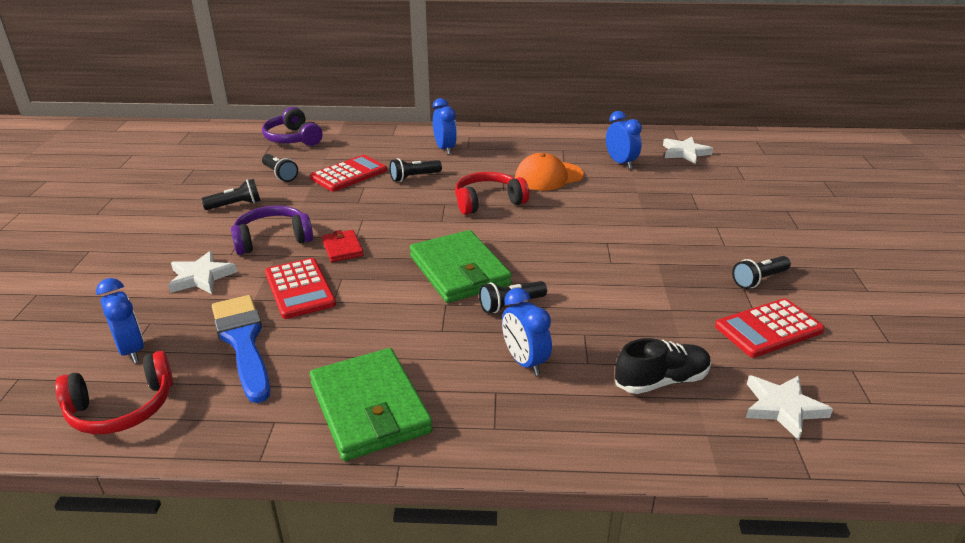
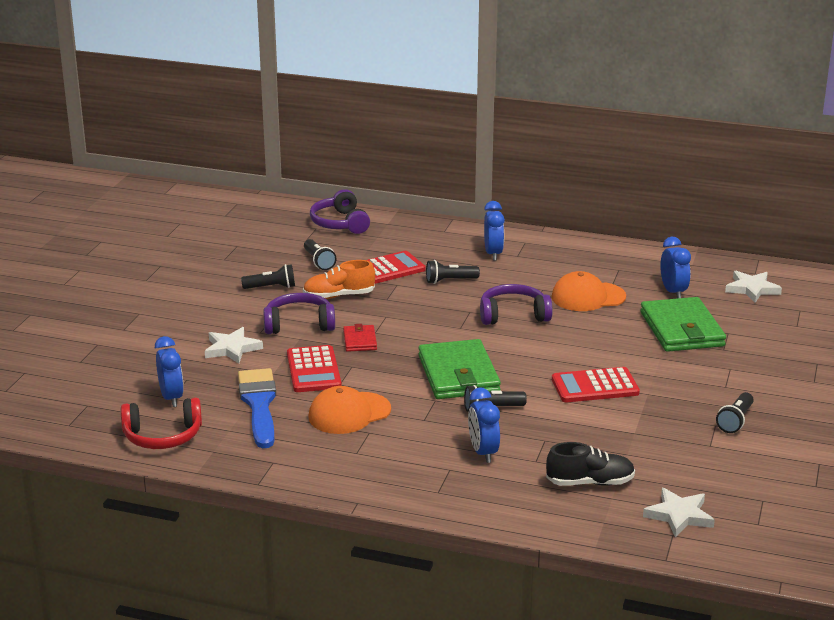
camera: 15 degrees right, 5 degrees down
green wallet [310,348,433,461] -> green wallet moved to [640,297,726,352]
red headphones [455,172,529,215] -> purple headphones [480,284,553,325]
red calculator [715,298,825,358] -> red calculator moved to [552,367,640,402]
black flashlight [732,256,791,289] -> black flashlight turned 45 degrees counterclockwise [716,392,754,433]
none -> orange shoe [303,260,375,299]
none -> orange cap [308,386,391,434]

